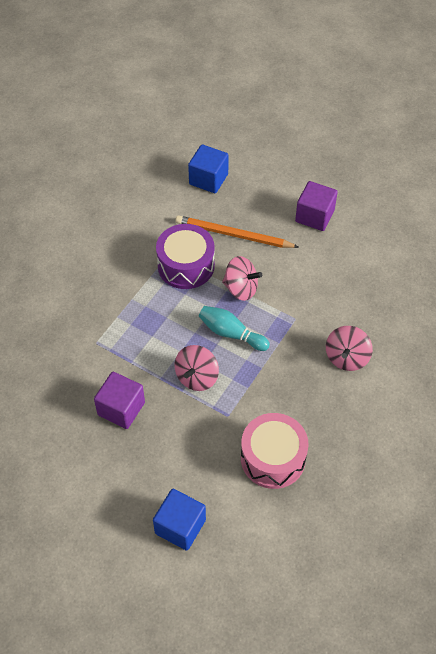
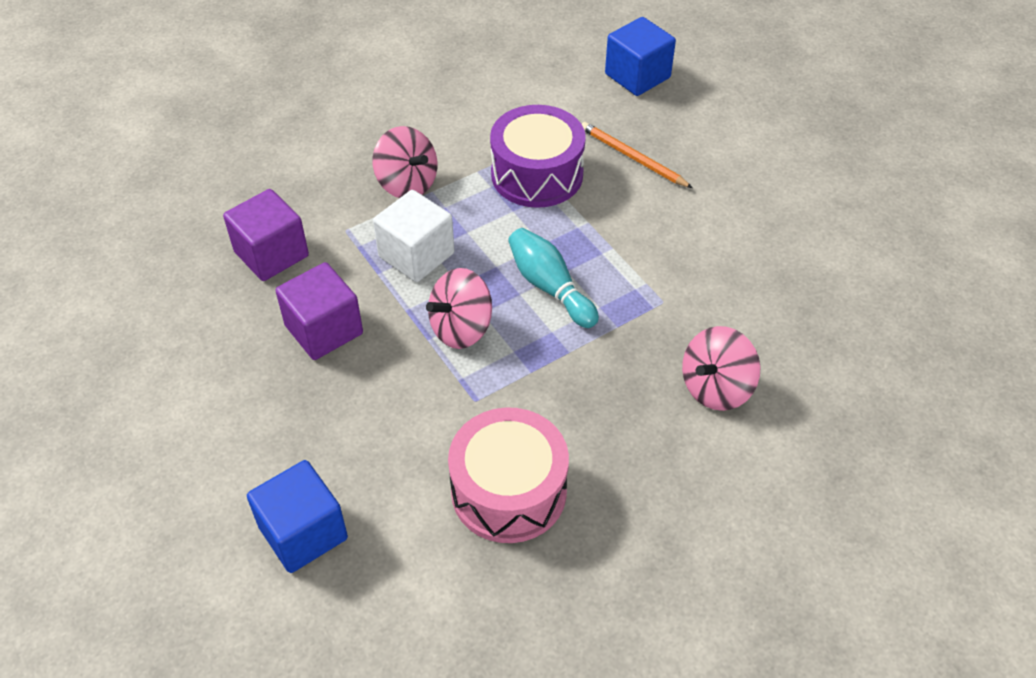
camera: 25 degrees right, 5 degrees down
orange pencil [175,215,298,248] -> orange pencil [582,122,693,188], size x0.67
pink spinning top [222,256,262,301] -> pink spinning top moved to [373,126,437,198]
purple cube [295,181,338,231] -> purple cube moved to [223,189,309,281]
none -> white cube [373,190,454,282]

